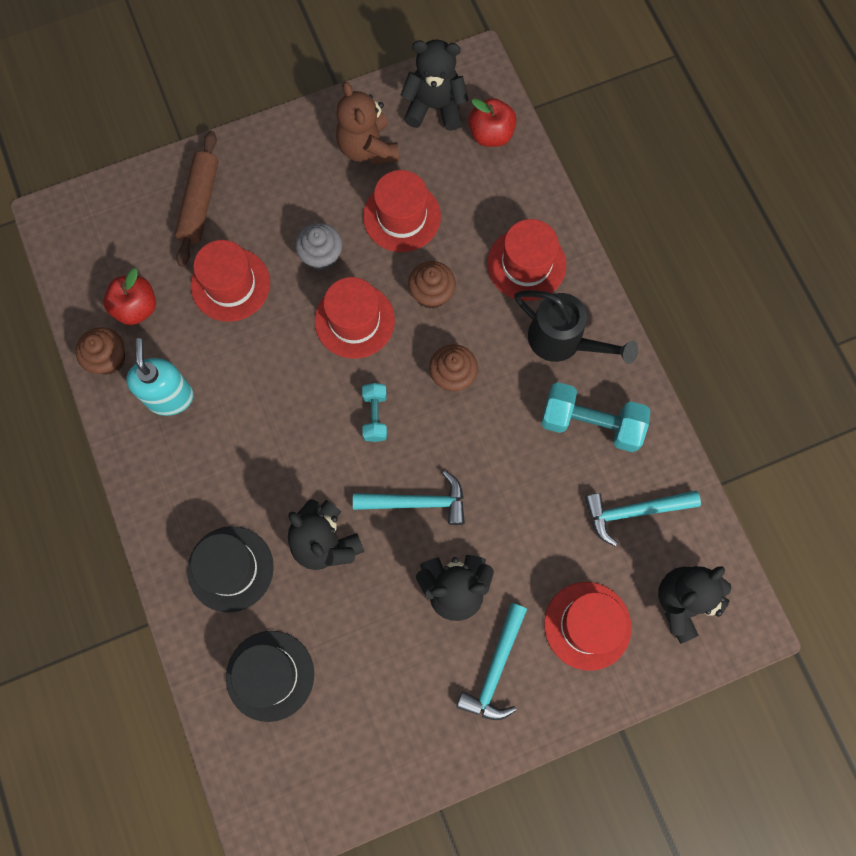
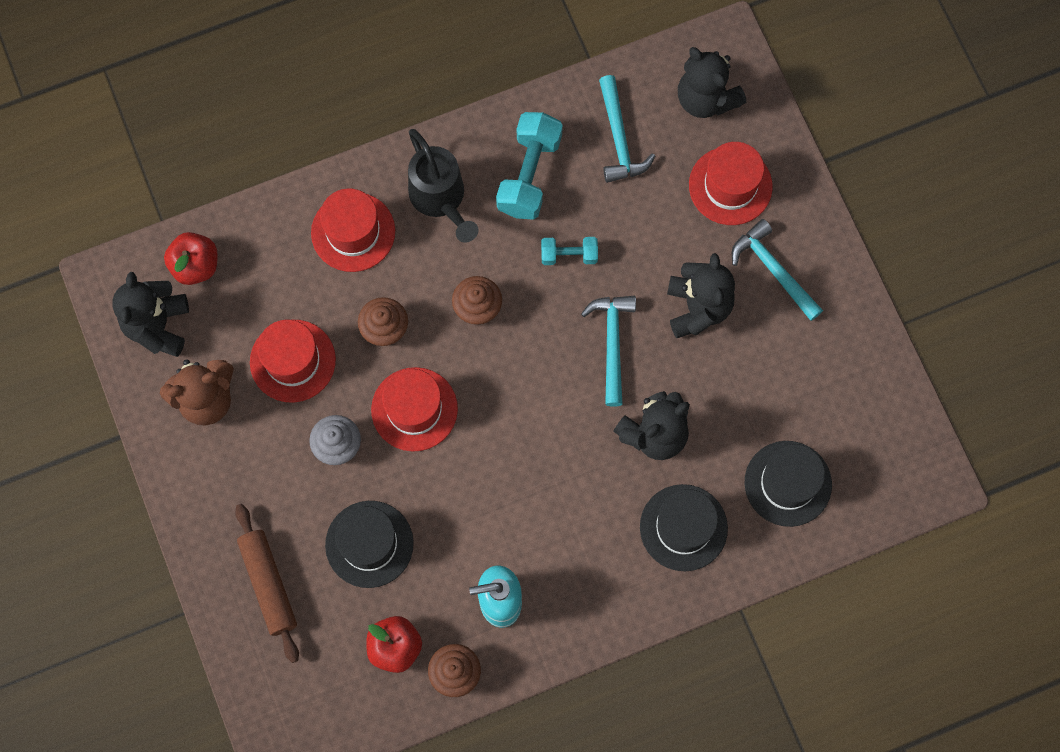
camera: 90 degrees left, 0 degrees up
brown rolling pin [175,131,219,267] -> brown rolling pin turned 60 degrees clockwise [235,504,299,663]
red hat [191,240,270,322] -> black hat [325,501,414,588]
turquoise dumbbell [362,383,387,442] -> turquoise dumbbell moved to [541,237,598,265]
turquoise hammer [456,603,527,720] -> turquoise hammer turned 150 degrees counterclockwise [732,219,823,321]
black watering can [514,290,638,364] -> black watering can turned 120 degrees clockwise [408,129,479,243]

